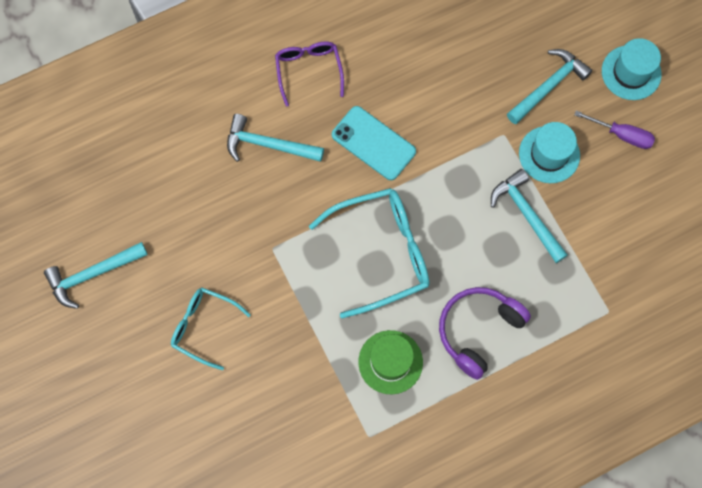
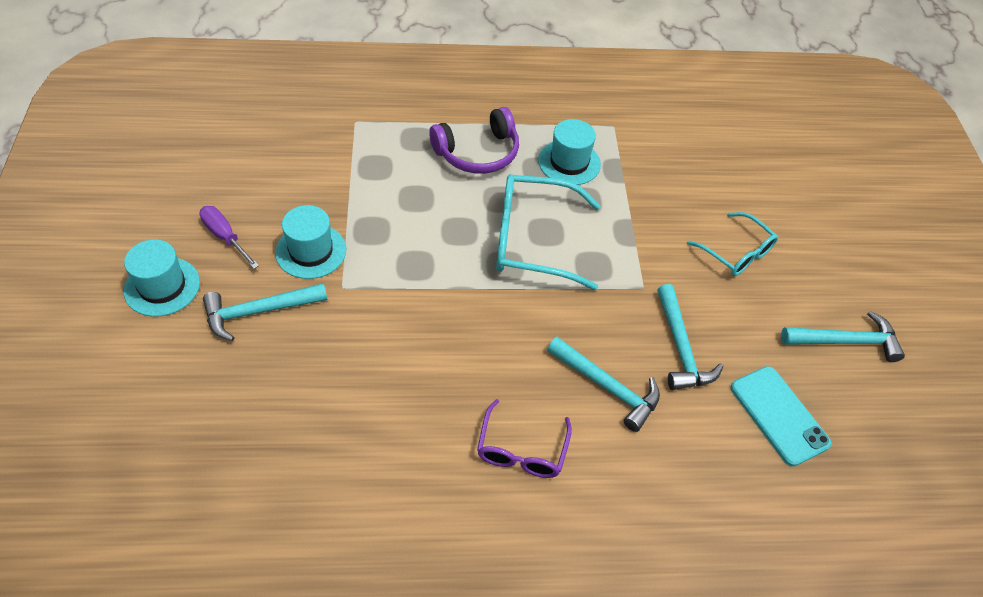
camera: 160 degrees left, 20 degrees down
turquoise phone [332,106,416,180] -> turquoise phone moved to [731,366,832,467]
green hat [358,330,423,394] -> turquoise hat [538,119,601,185]
turquoise hammer [491,169,568,263] -> turquoise hammer moved to [657,284,724,390]

